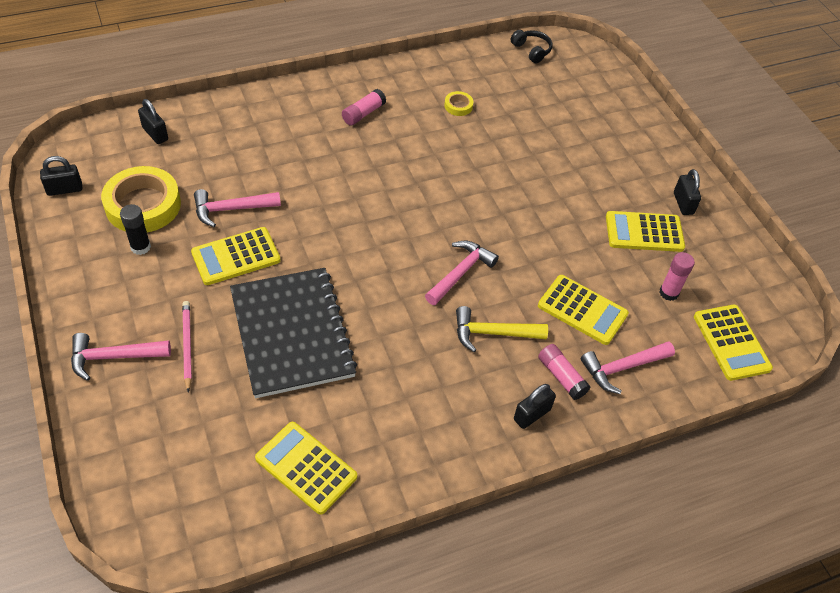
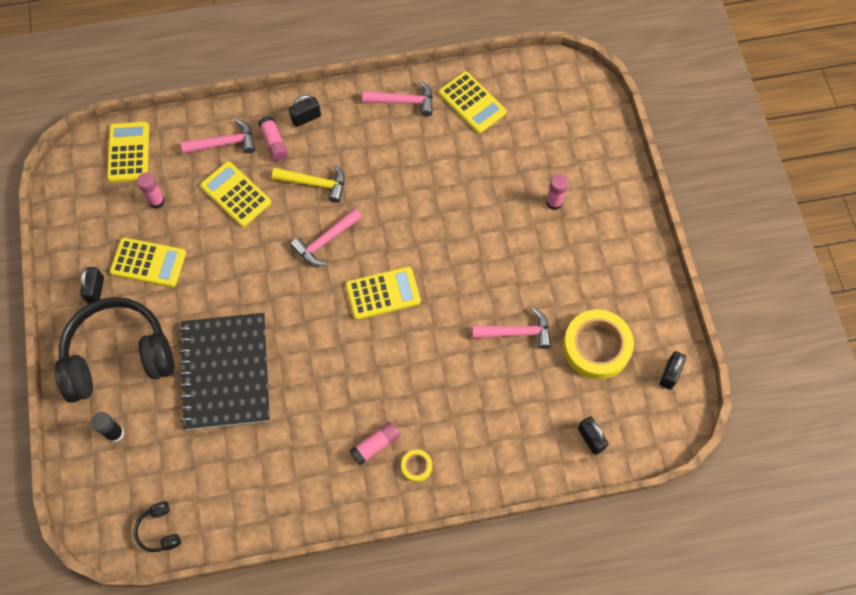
camera: 165 degrees left, 15 degrees up
black padlock [40,156,82,196] -> black padlock turned 60 degrees counterclockwise [660,351,686,390]
pink hammer [71,333,171,381] -> pink hammer moved to [363,80,433,116]
black glue stick [120,204,151,255] -> black glue stick moved to [91,412,124,442]
pink pencil [182,301,192,393] -> pink glue stick [546,174,568,210]
yellow calculator [191,227,281,285] -> yellow calculator moved to [346,267,421,320]
black notebook [230,268,357,398] -> black notebook moved to [179,313,270,430]
yellow tape [444,91,473,116] -> yellow tape moved to [401,450,432,482]
none -> black headphones [55,297,174,403]

